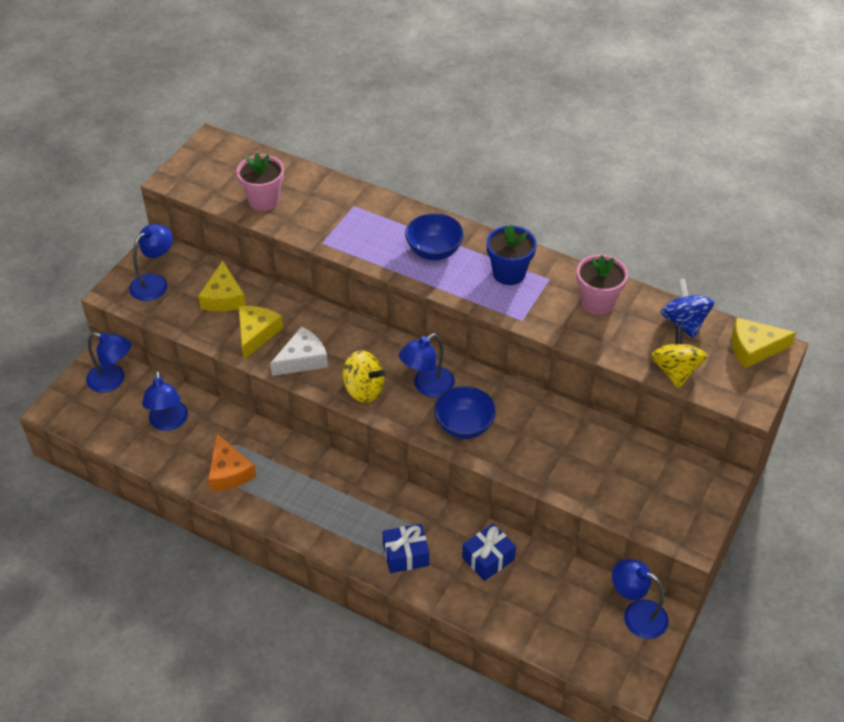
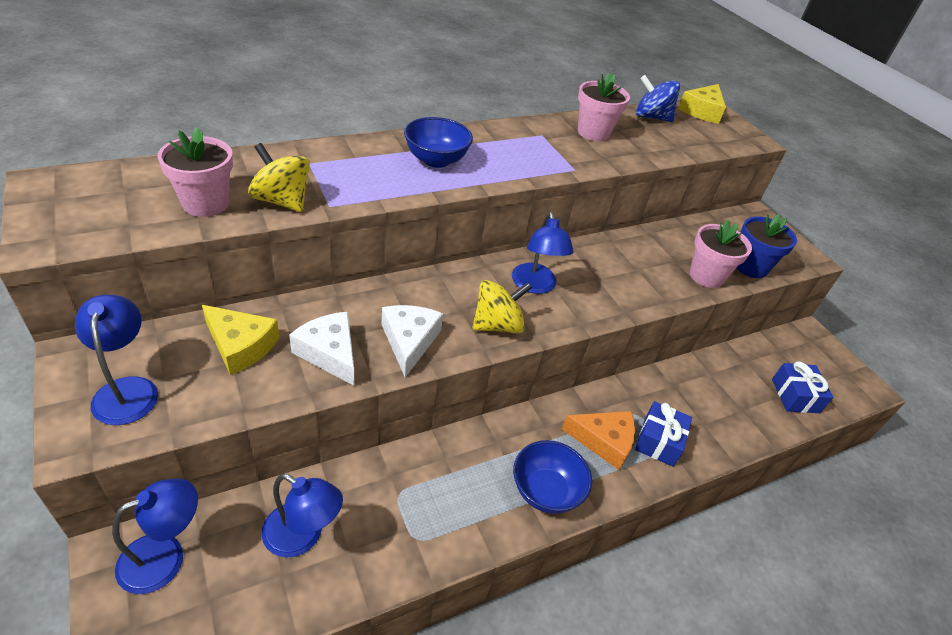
camera: 60 degrees left, 5 degrees down
orange cheese [208,434,256,491] -> orange cheese moved to [562,411,635,470]
yellow cheese [238,306,283,359] -> white cheese [289,312,355,386]
blue bowl [434,386,496,439] -> blue bowl moved to [513,440,592,514]
blue gift [462,523,516,581] -> blue gift moved to [772,361,833,413]
blue flower pot [486,224,537,285] -> blue flower pot moved to [737,214,797,278]
blue lamp [612,559,668,639] -> none
yellow spinning top [650,326,707,389] -> yellow spinning top moved to [248,143,310,212]
none -> pink flower pot [690,220,752,288]

